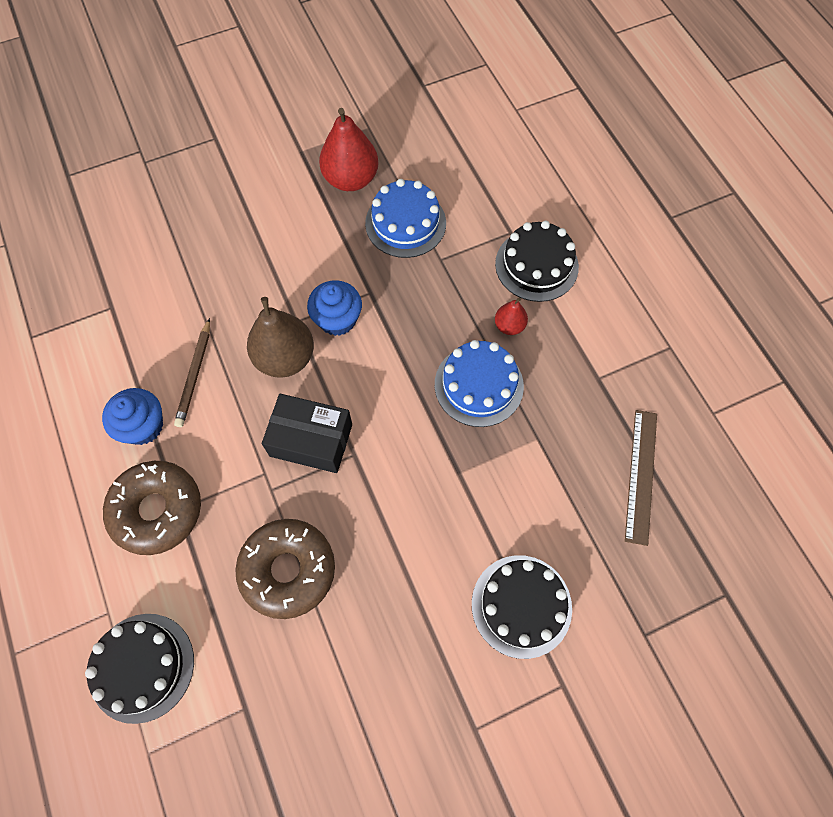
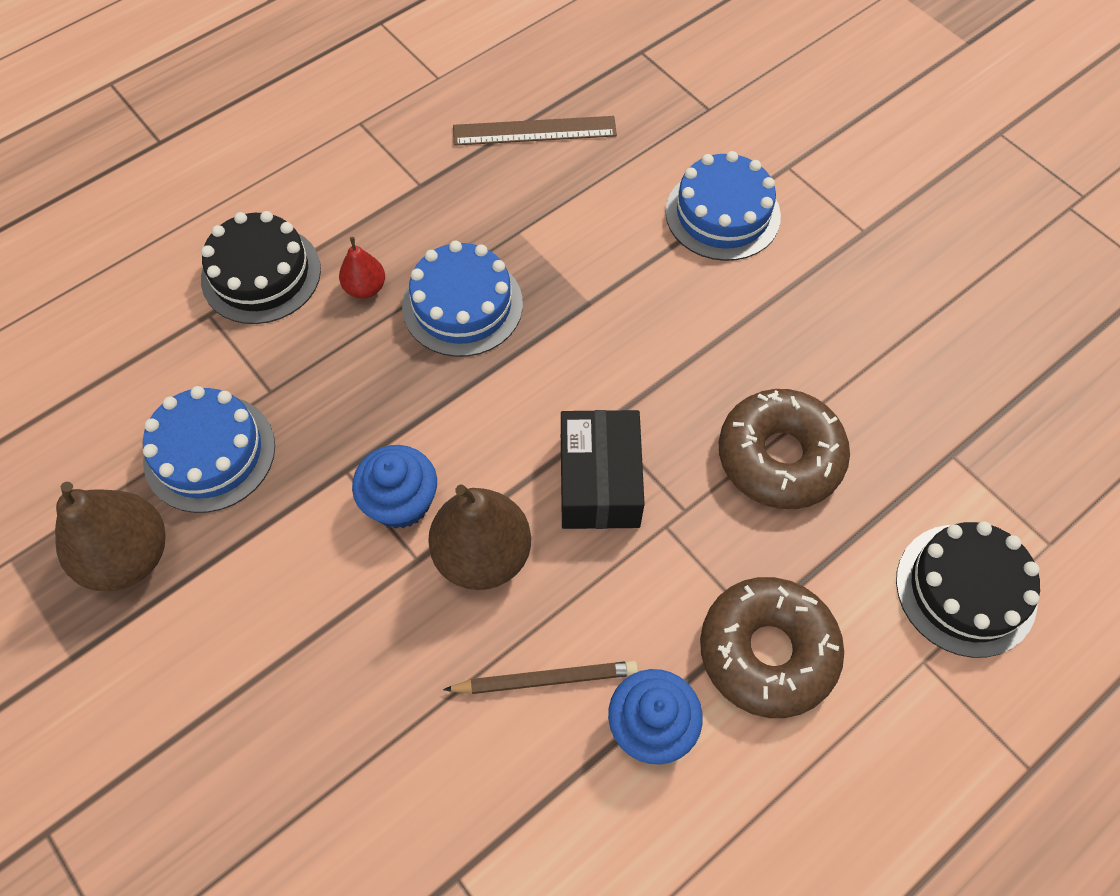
camera: 105 degrees left, 5 degrees down
red pear [319,108,379,191] -> brown pear [55,482,165,591]
black cake [472,555,572,659] -> blue cake [665,151,781,261]

